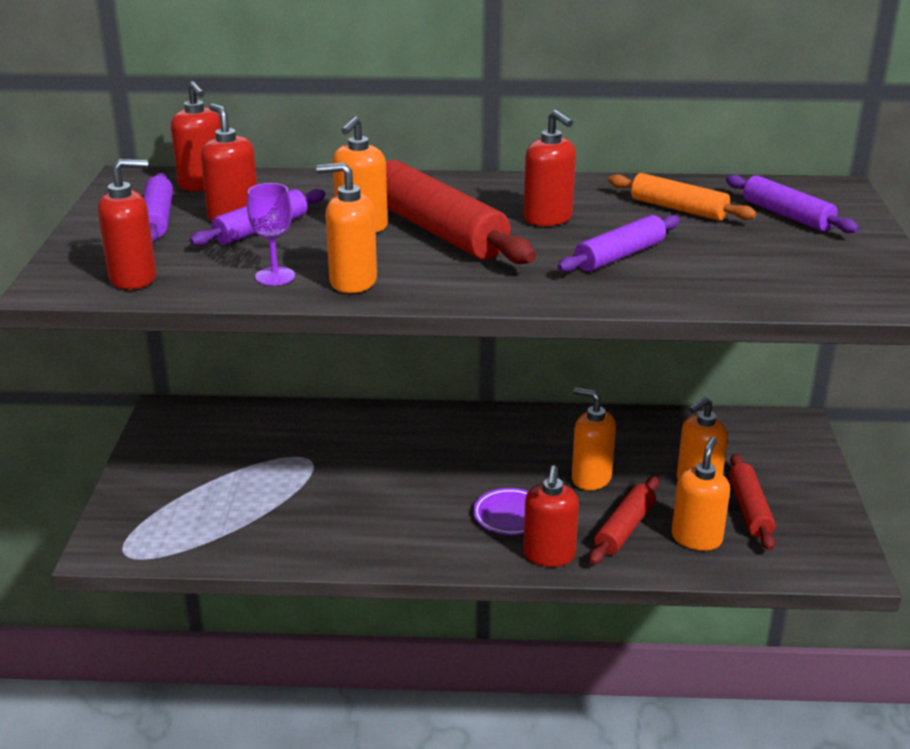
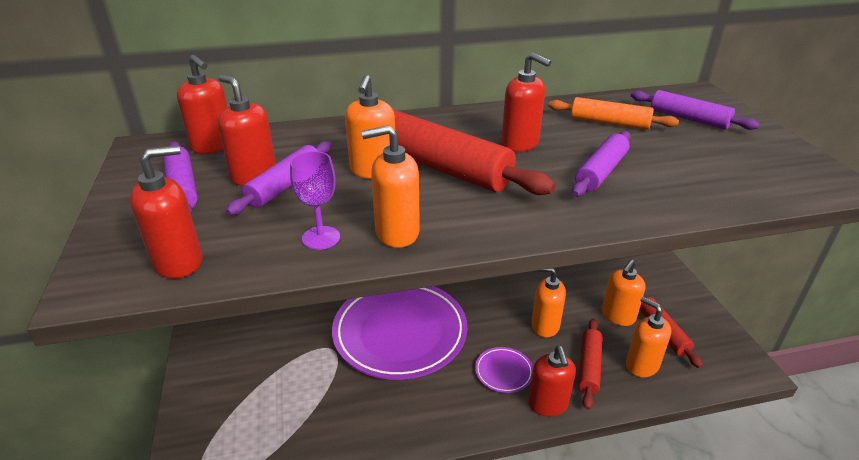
camera: 15 degrees left, 5 degrees up
orange soap dispenser [671,437,730,551] -> orange soap dispenser turned 45 degrees counterclockwise [626,297,671,377]
none -> purple plate [332,286,467,380]

